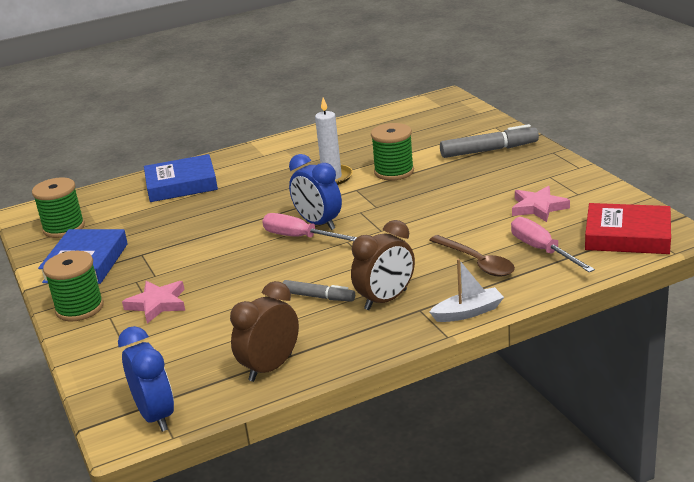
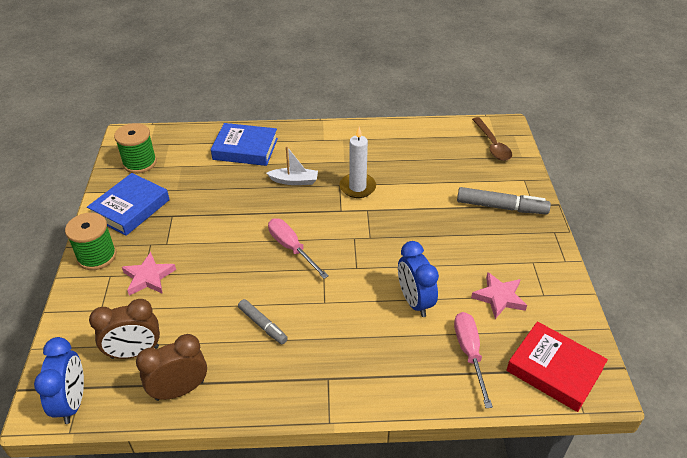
camera: 20 degrees right, 15 degrees up
blue clock [289,154,342,230] -> blue clock moved to [398,241,439,317]
brown clock [351,220,415,310] -> brown clock moved to [89,299,160,359]
green spool [371,123,414,180] -> none
brown spoon [429,235,515,277] -> brown spoon moved to [472,117,512,161]
white boat [429,259,504,322] -> white boat moved to [267,146,318,185]

